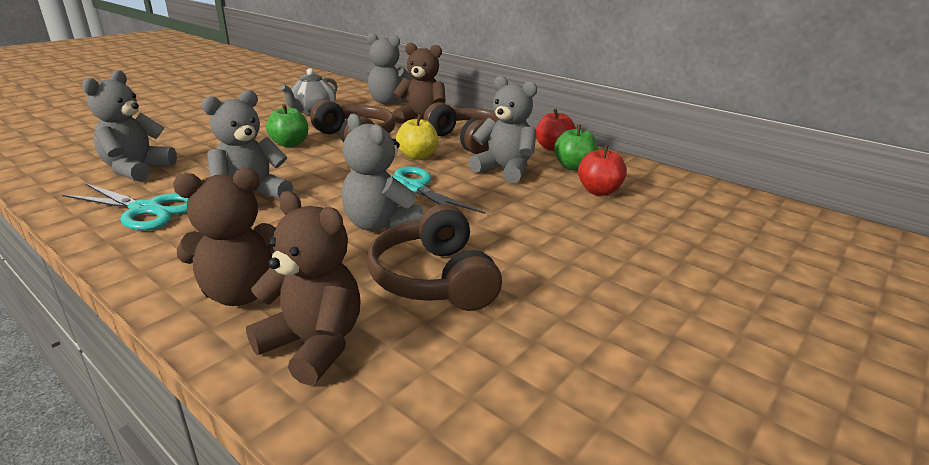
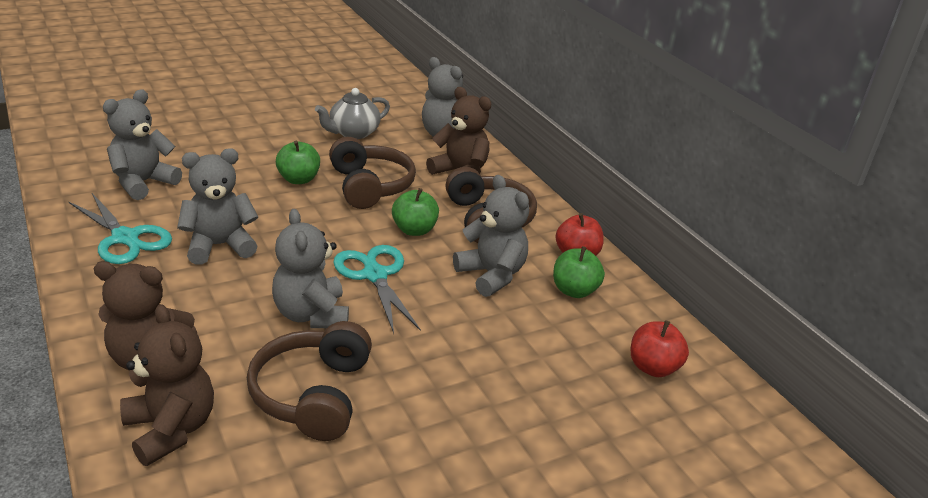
camera: 20 degrees right, 5 degrees up
yellow apple [396,114,438,160] -> green apple [392,188,439,236]
red apple [578,145,627,196] -> red apple moved to [630,320,689,377]

